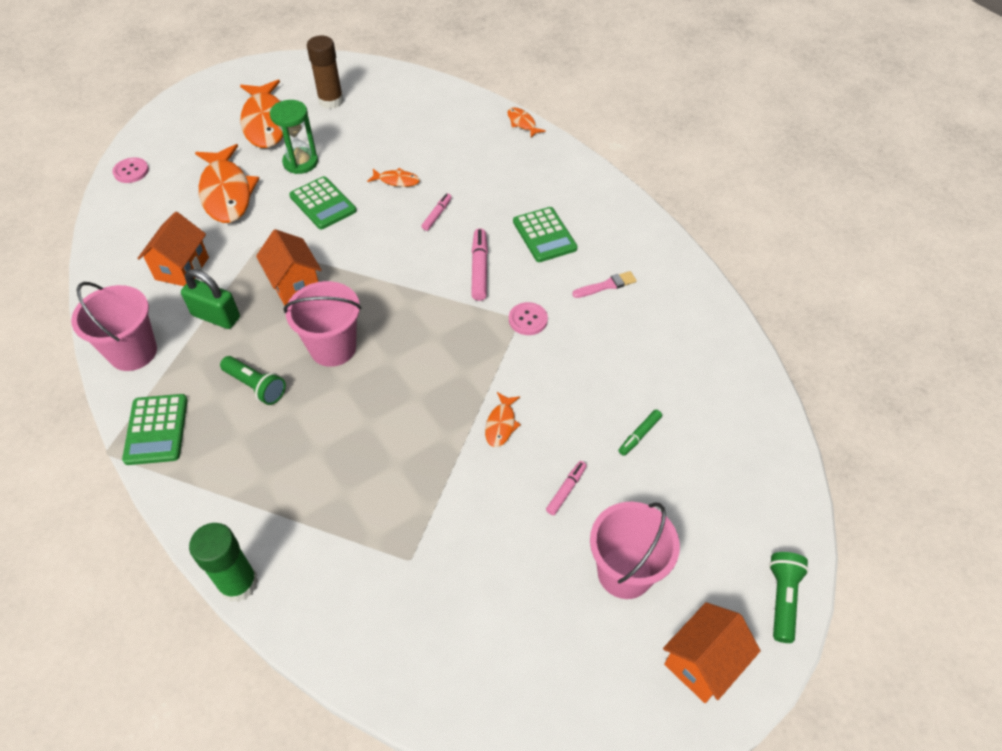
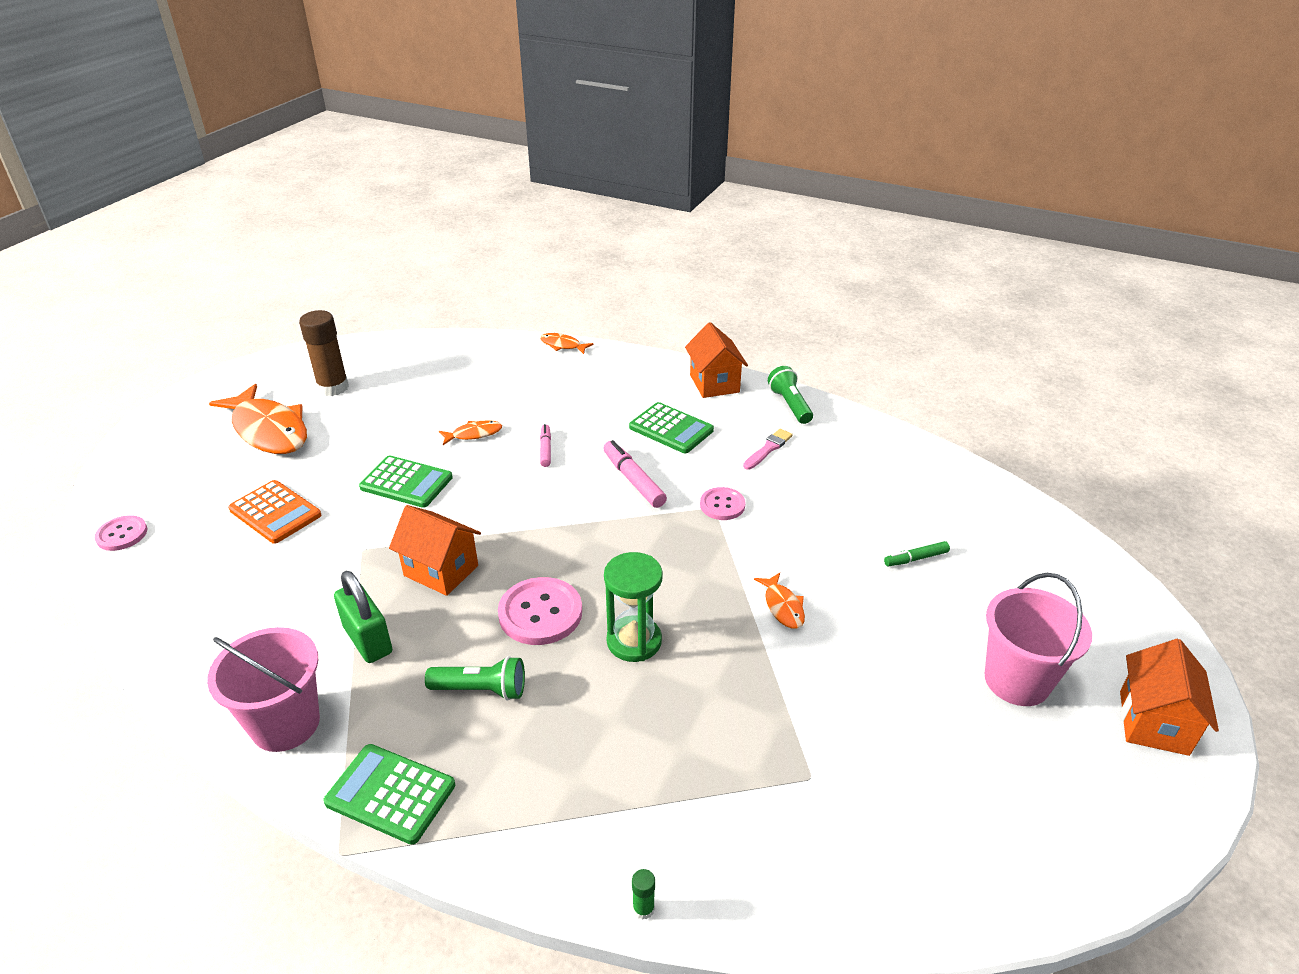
camera: 30 degrees left, 15 degrees down
green calculator [122,394,188,465] -> green calculator turned 150 degrees clockwise [323,744,455,845]
orange house [137,212,209,286] -> orange house moved to [685,322,748,398]
green padlock [181,269,240,329] -> green padlock turned 60 degrees clockwise [334,571,392,663]
green glue stick [189,523,258,602] -> green glue stick [632,869,655,920], size x0.41
orange fish [195,144,259,223] -> orange calculator [228,480,321,544]
green hourglass [270,100,318,174] -> green hourglass moved to [604,552,663,662]
pink bucket [284,281,361,367] -> pink button [498,577,582,645]
pink marker [546,461,587,515] -> none
green marker [619,410,662,456] -> green marker turned 60 degrees clockwise [884,541,950,567]
green flashlight [769,552,809,643] -> green flashlight moved to [768,366,813,424]

